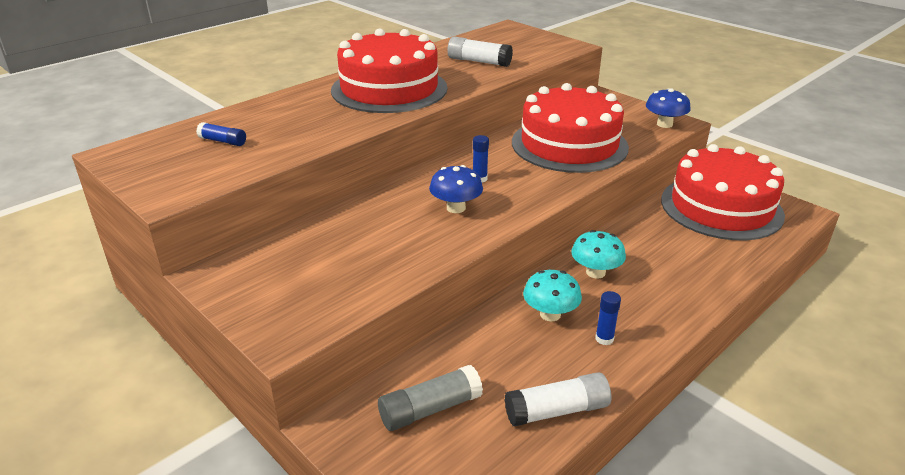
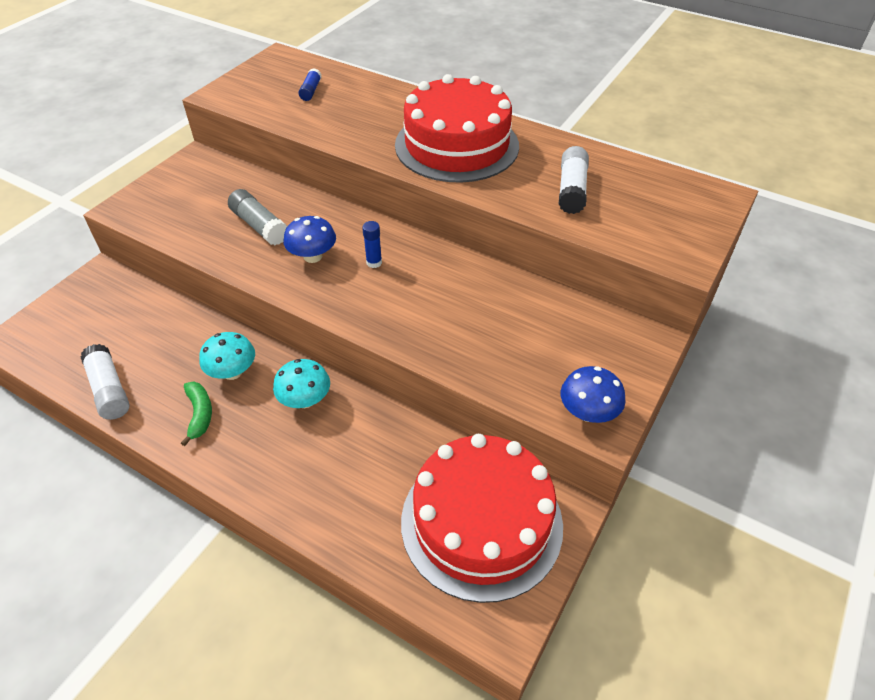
camera: 75 degrees right, 15 degrees up
grey glue stick [378,365,483,431] -> grey glue stick moved to [228,189,287,245]
red cake [512,83,629,173] -> none
blue glue stick [595,291,621,345] -> green banana [181,382,212,446]

